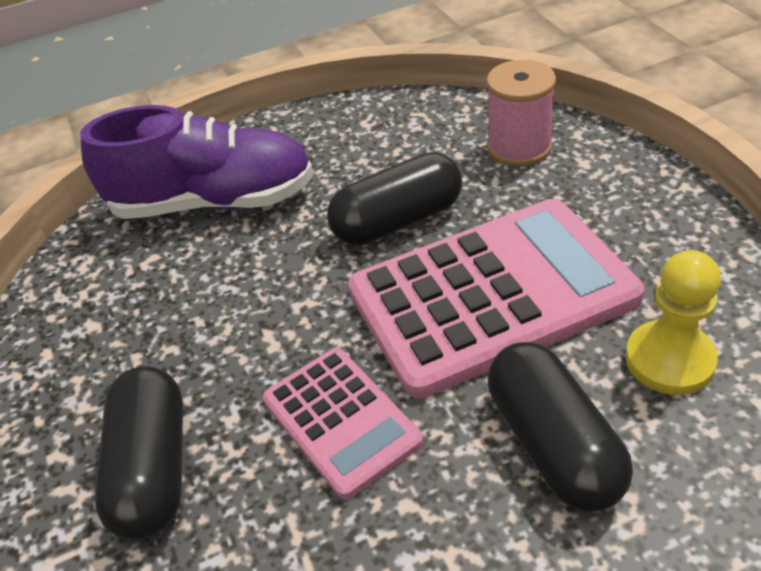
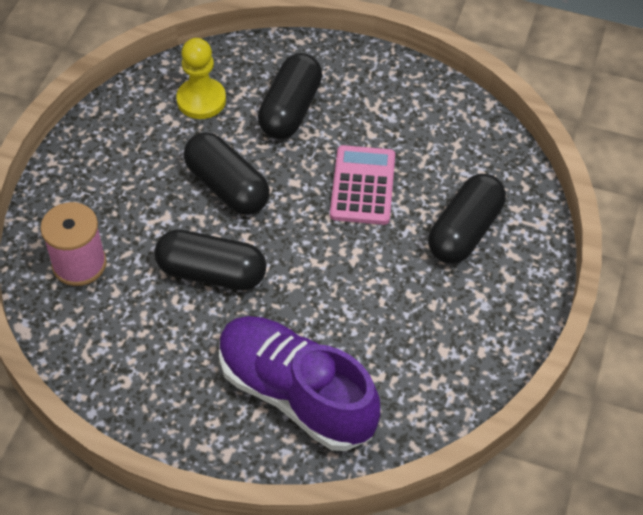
camera: 145 degrees left, 10 degrees up
pink calculator [348,199,644,399] -> black capsule [184,132,270,215]

